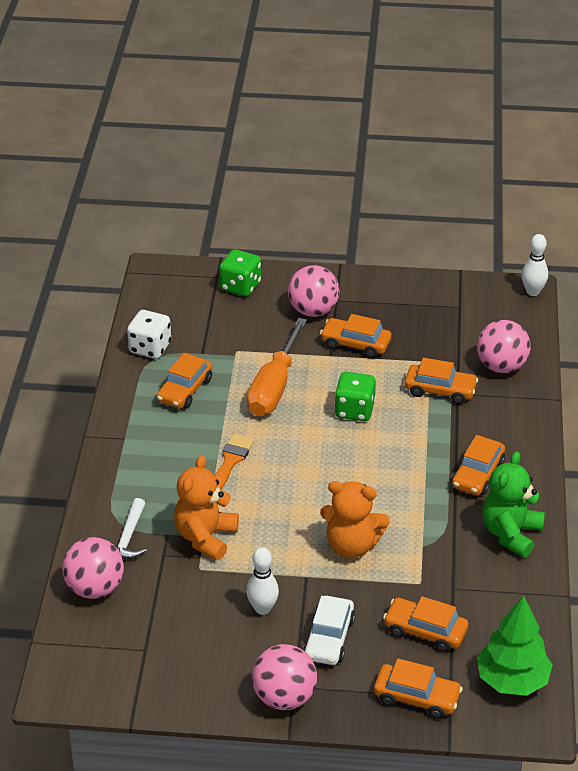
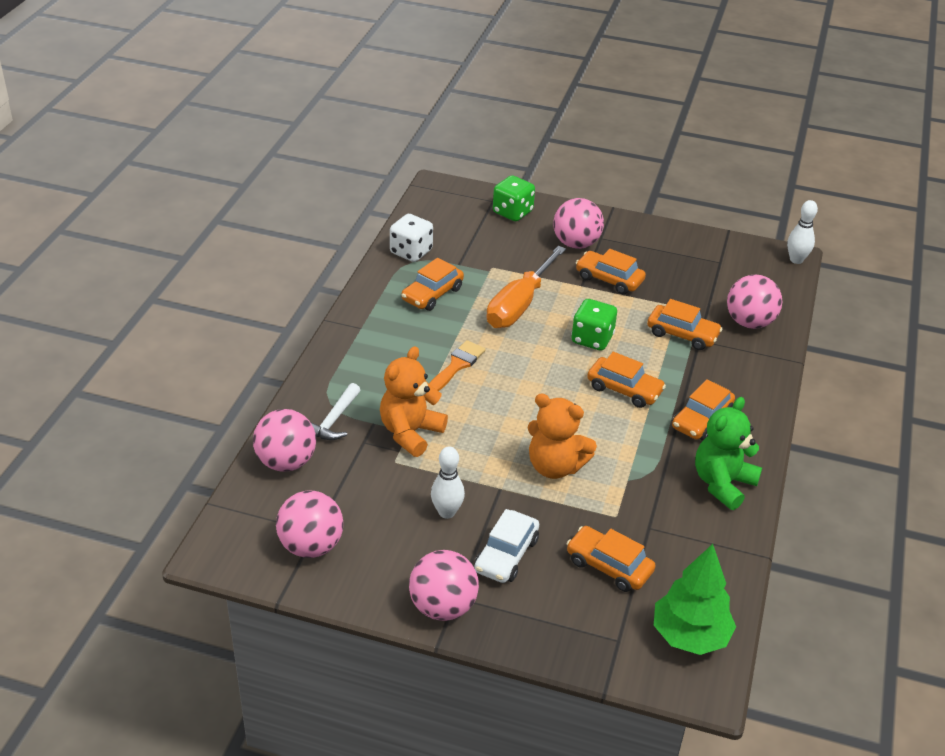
camera: 10 degrees right, 0 degrees up
orange car [374,658,463,719] -> orange car moved to [587,352,666,408]
none -> pink ball [276,491,343,558]

